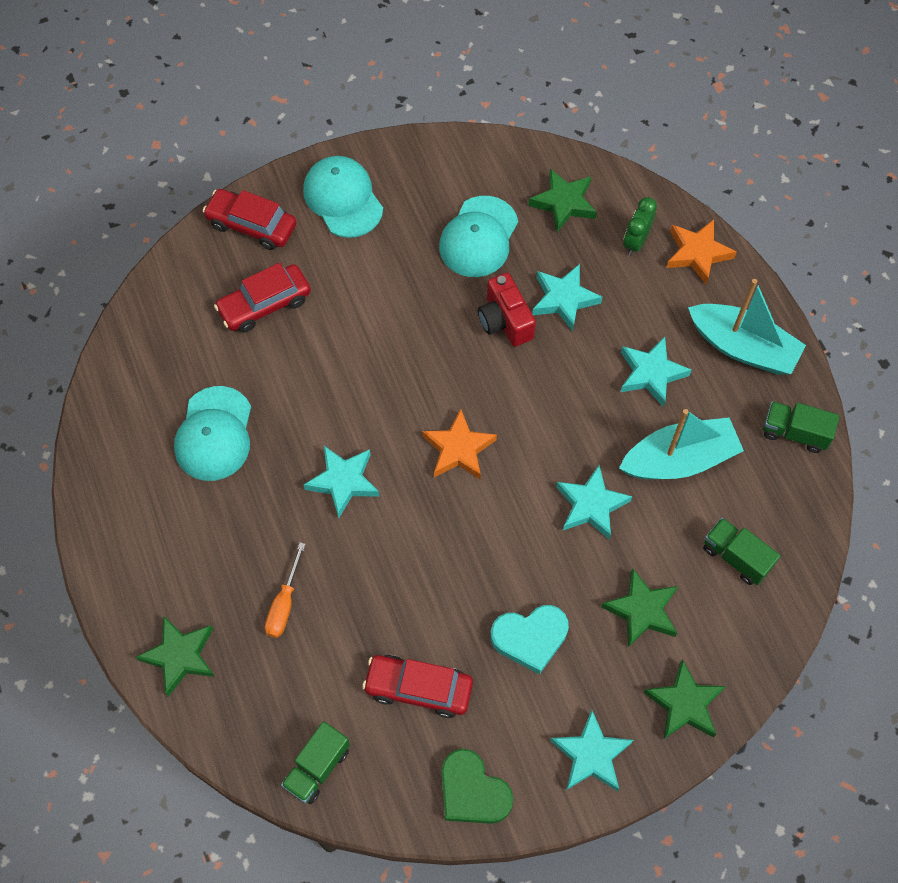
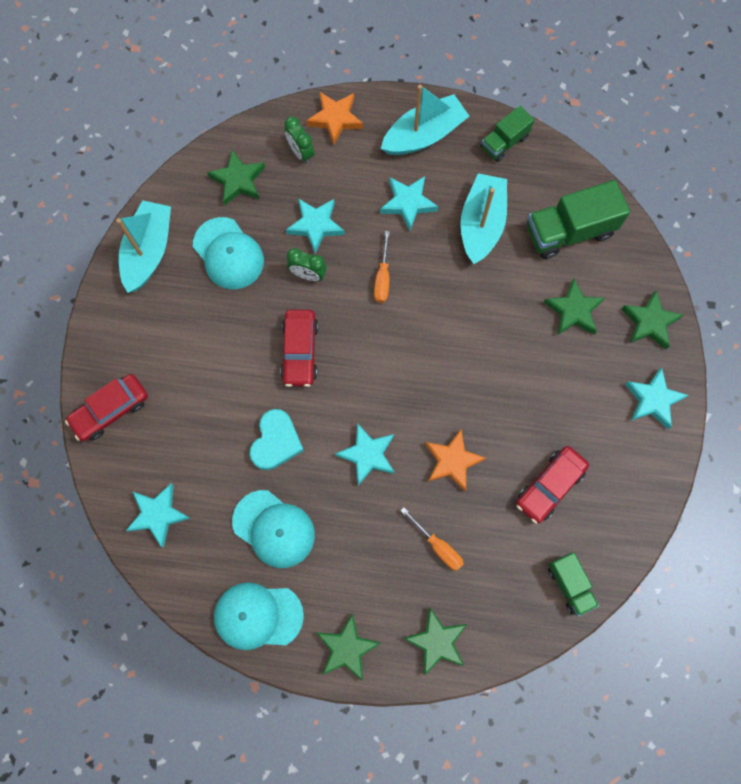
camera: 60 degrees left, 10 degrees up
red car [214,263,311,333] -> red car moved to [280,310,318,387]
turquoise cap [303,156,383,238] -> turquoise cap moved to [214,582,304,650]
orange star [422,409,497,479] -> orange star moved to [425,429,486,491]
green heart [441,749,513,824] -> none
red camera [478,273,536,347] -> green clock [287,248,327,281]
turquoise heart [490,605,569,675] -> turquoise heart moved to [249,409,304,470]
turquoise star [556,465,632,539] -> turquoise star moved to [126,484,191,548]
green truck [703,518,780,585] -> green truck [527,180,630,259], size x1.70
none -> turquoise boat [116,200,171,293]
none -> green star [317,613,381,681]
none -> orange screwdriver [374,231,390,303]

